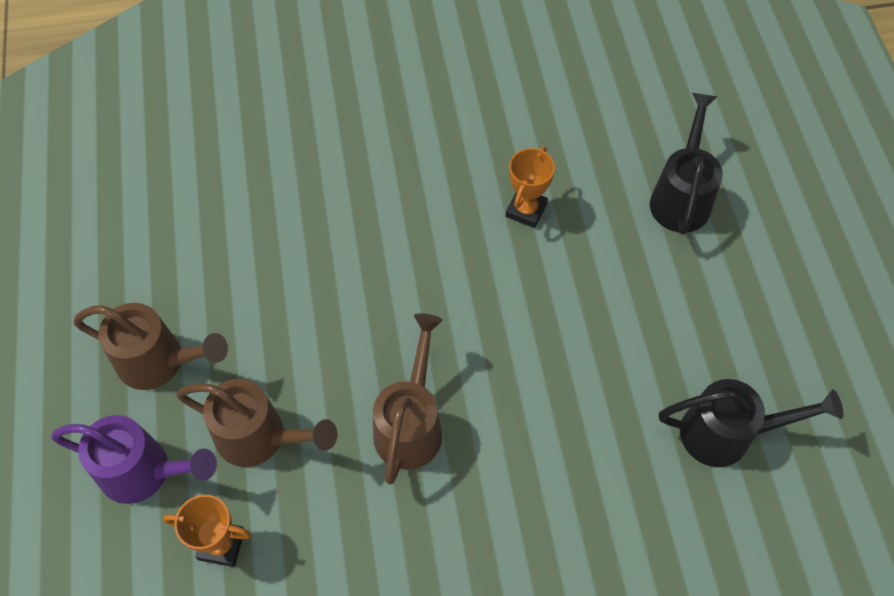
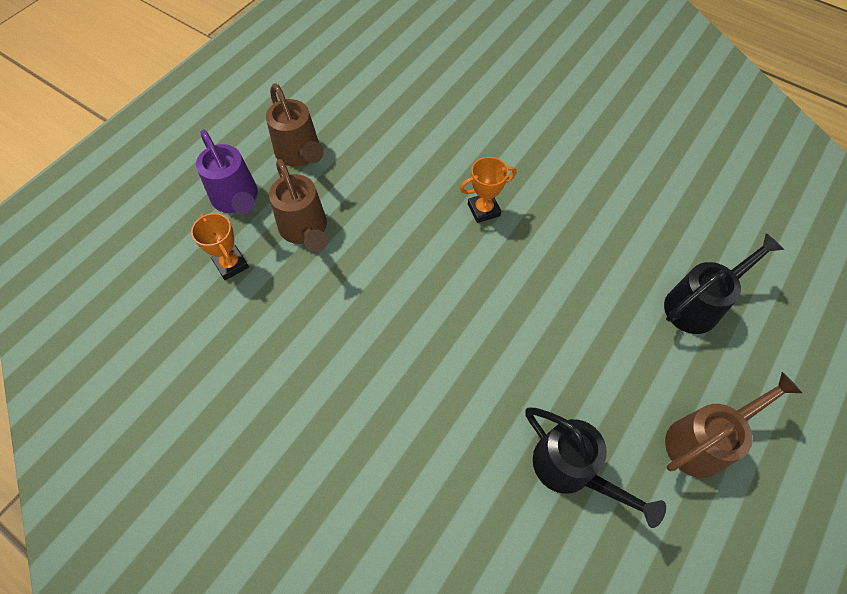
camera: 45 degrees right, 0 degrees up
brown watering can [373,313,443,485] -> brown watering can moved to [665,372,802,478]
orange trophy [506,146,555,228] -> orange trophy moved to [460,157,516,223]

